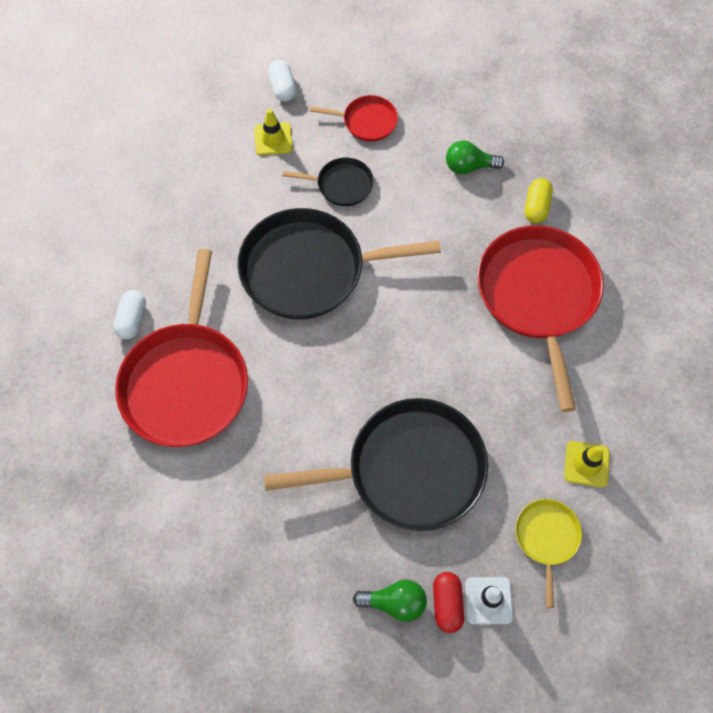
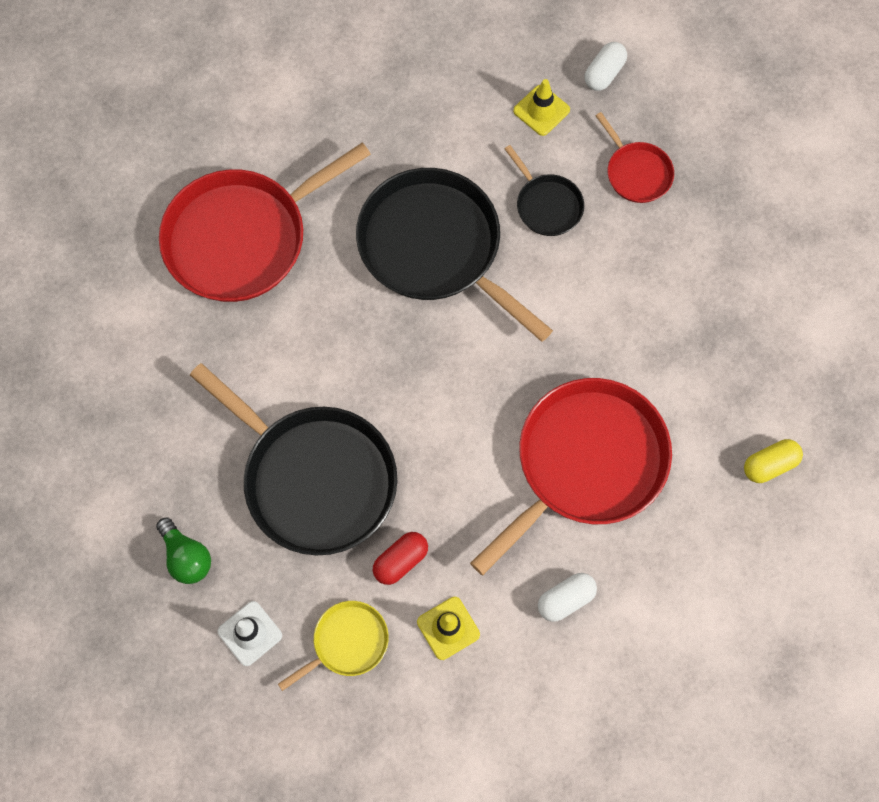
camera: 50 degrees right, 5 degrees up
white capsule [113,290,146,339] -> white capsule moved to [538,573,597,622]
red capsule [433,572,464,633] -> red capsule moved to [373,532,428,585]
green light bulb [446,140,504,174] -> none
yellow capsule [525,178,553,223] -> yellow capsule moved to [744,439,803,483]

